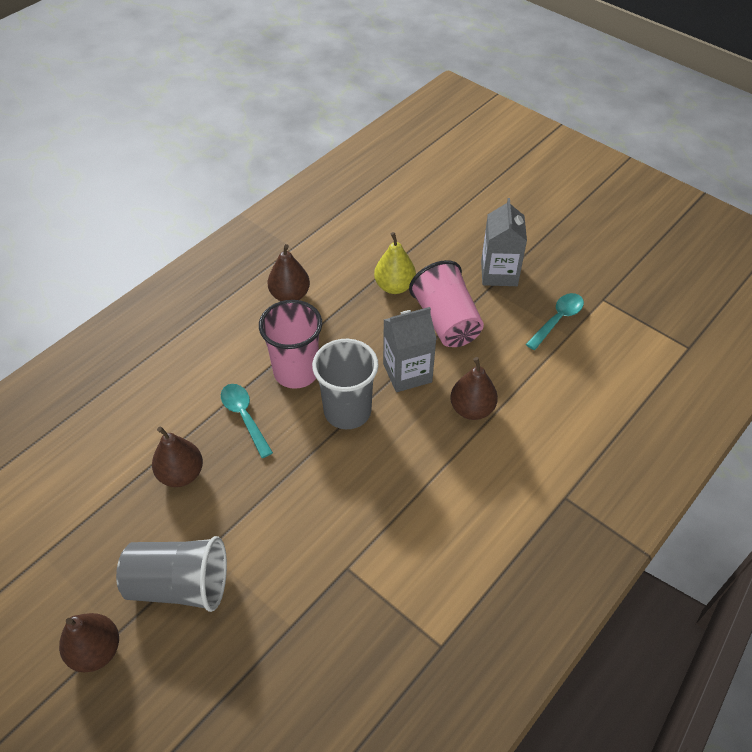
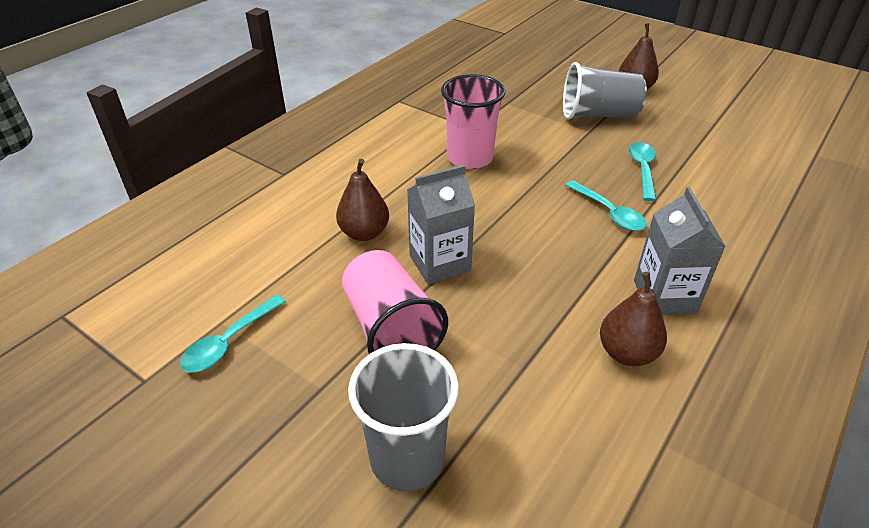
camera: 175 degrees right, 10 degrees down
brown pear [152,426,203,487] -> turquoise spoon [629,142,656,201]
pink cup [259,300,322,389] -> pink cup moved to [441,74,505,169]
grey cup [312,339,379,429] -> grey cup moved to [348,343,459,491]
yellow pear [374,232,416,294] -> none
grey carton [481,198,527,286] -> grey carton moved to [634,187,726,315]

